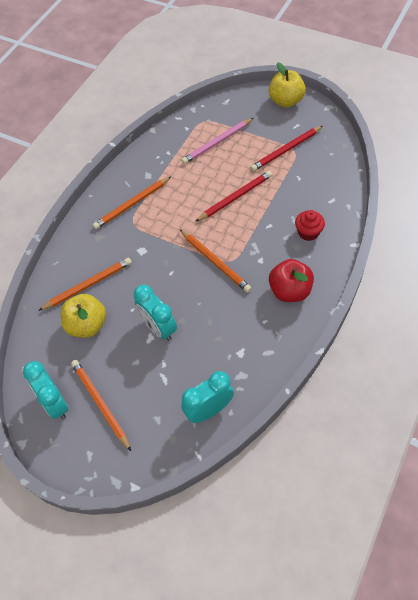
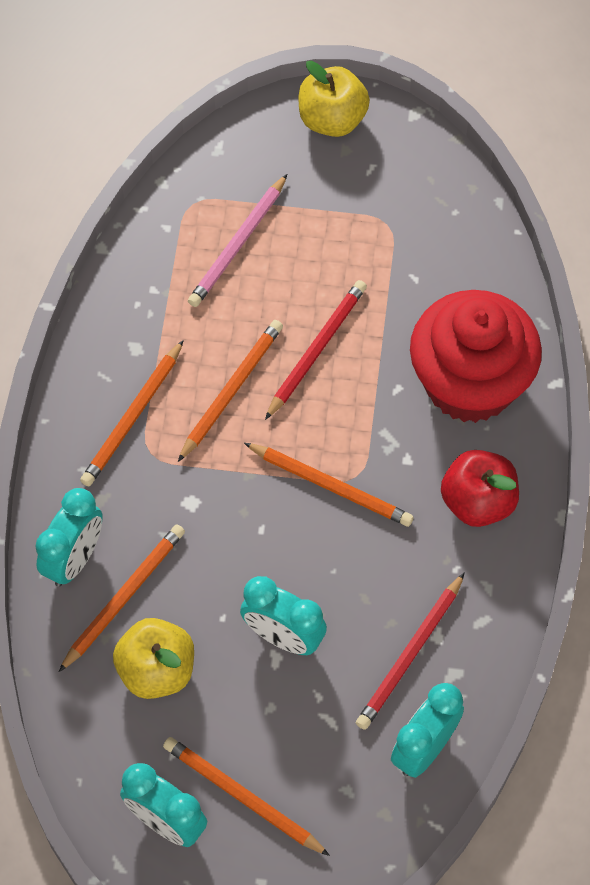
camera: 25 degrees left, 5 degrees up
red pencil [250,126,323,171] -> red pencil moved to [356,572,465,730]
red cupcake [295,210,325,241] -> red cupcake [410,290,542,423], size x2.42
none -> turquoise clock [36,488,103,587]
none -> orange pencil [178,320,283,462]

